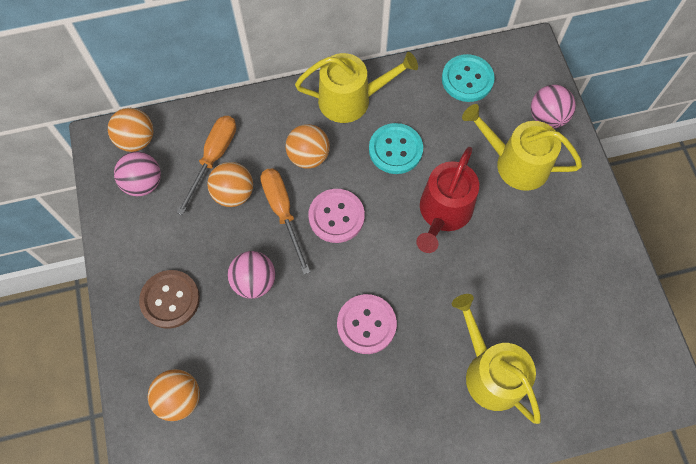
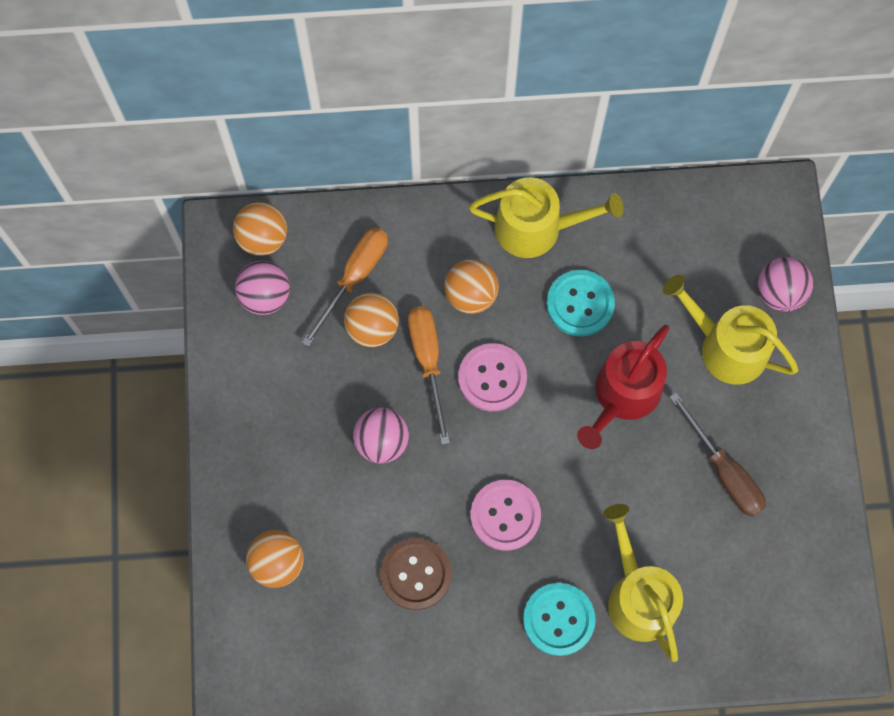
camera: 10 degrees right, 5 degrees up
brown button [139,270,200,329] -> brown button moved to [380,538,452,610]
turquoise button [442,54,495,102] -> turquoise button moved to [523,583,596,656]
none -> brown screwdriver [670,393,766,517]

